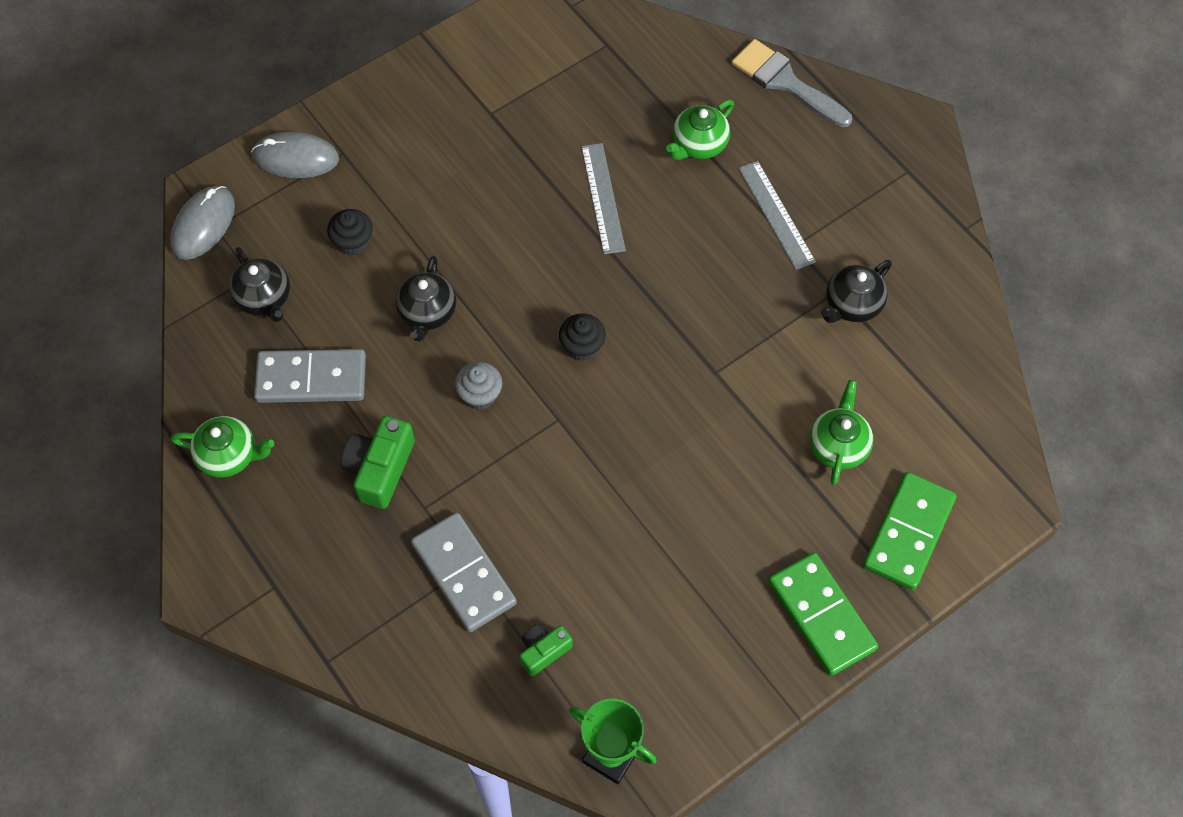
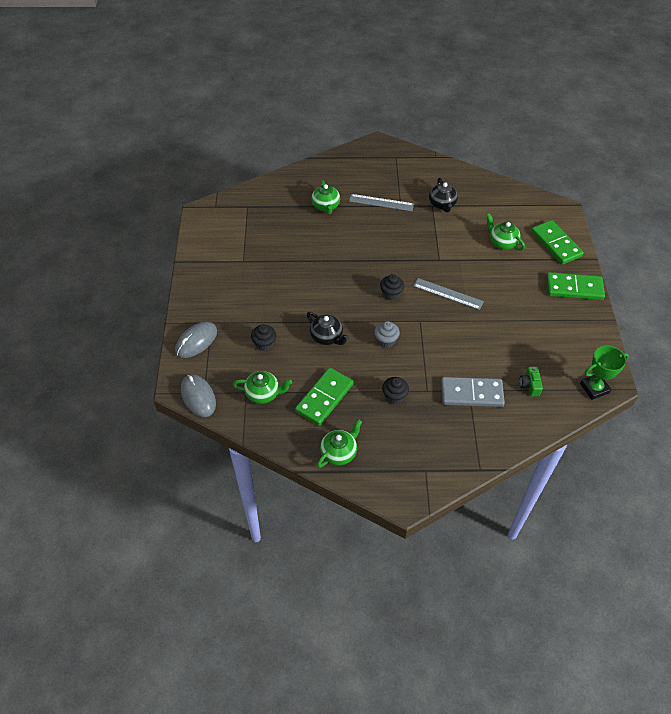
camera: 55 degrees left, 10 degrees down
black teapot [228,247,290,322] -> green teapot [233,371,292,404]
grey domino [254,349,366,403] -> green domino [295,368,353,426]
green camera [341,416,415,509] -> black cupcake [382,377,409,404]
grey ruler [581,143,626,254] -> grey ruler moved to [413,278,484,310]
grey brush [732,39,852,127] -> none

